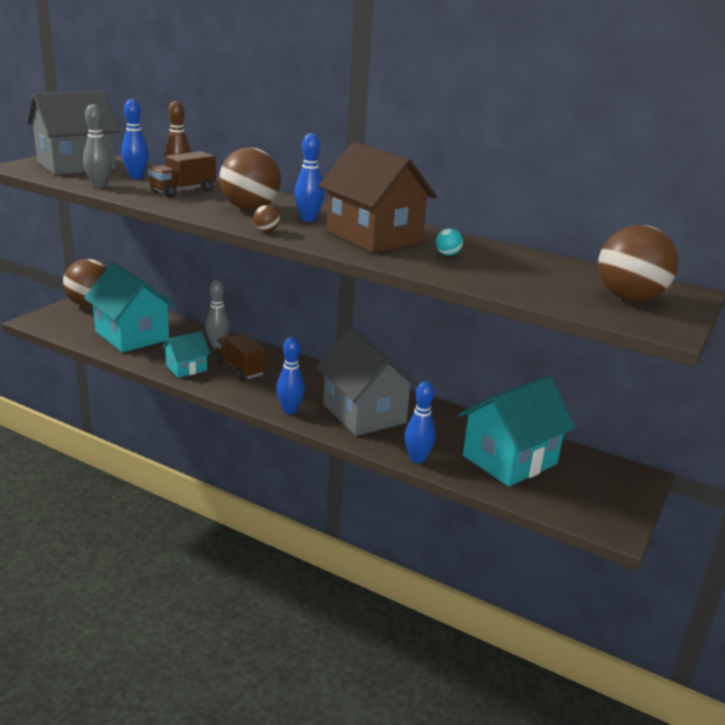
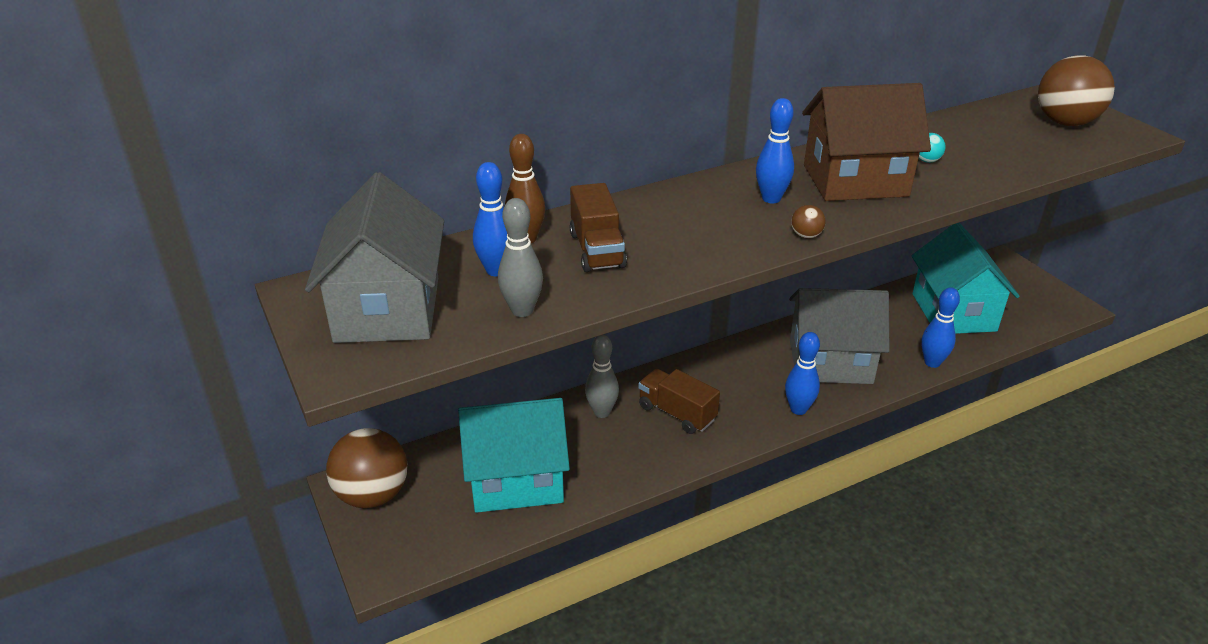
camera: 55 degrees left, 10 degrees up
turquoise house [162,331,210,378] -> none
brown truck [216,334,266,380] -> brown truck turned 45 degrees clockwise [638,369,720,434]
brown ball [219,147,281,210] -> none

